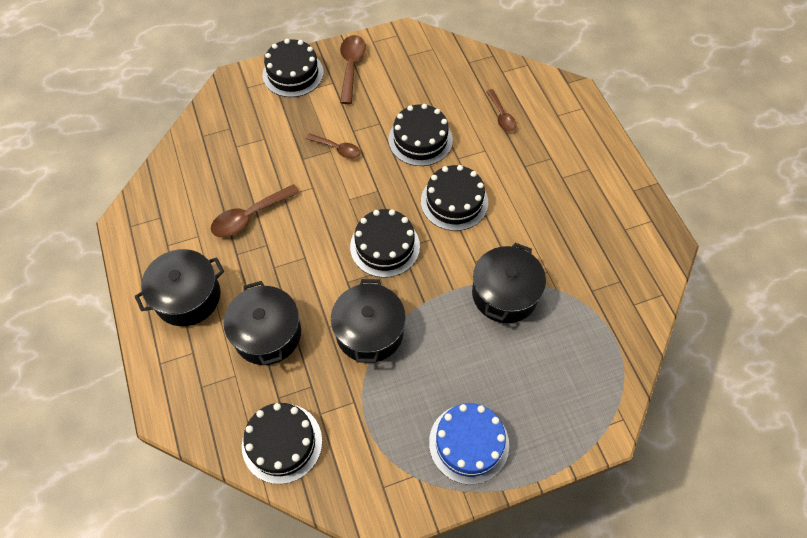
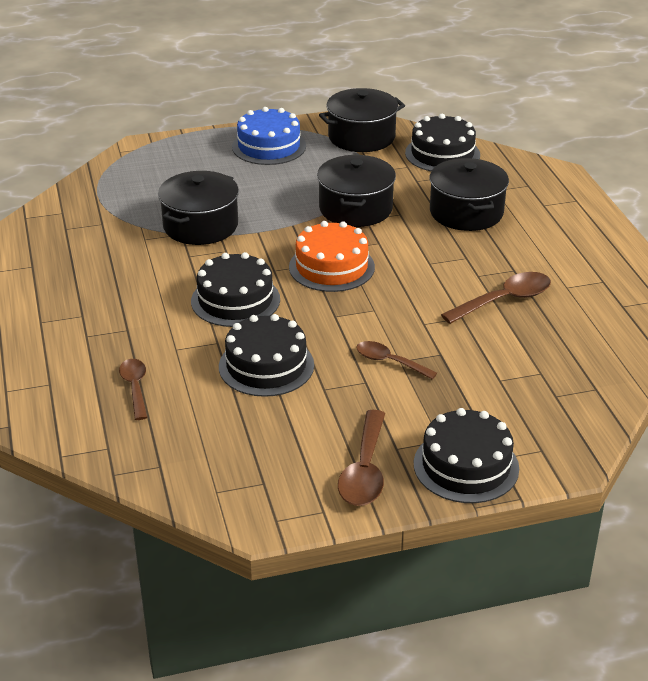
camera: 175 degrees left, 25 degrees down
black pot [135,249,224,326] -> black pot moved to [319,88,405,152]
black cake [350,209,420,278] -> orange cake [289,221,375,292]

